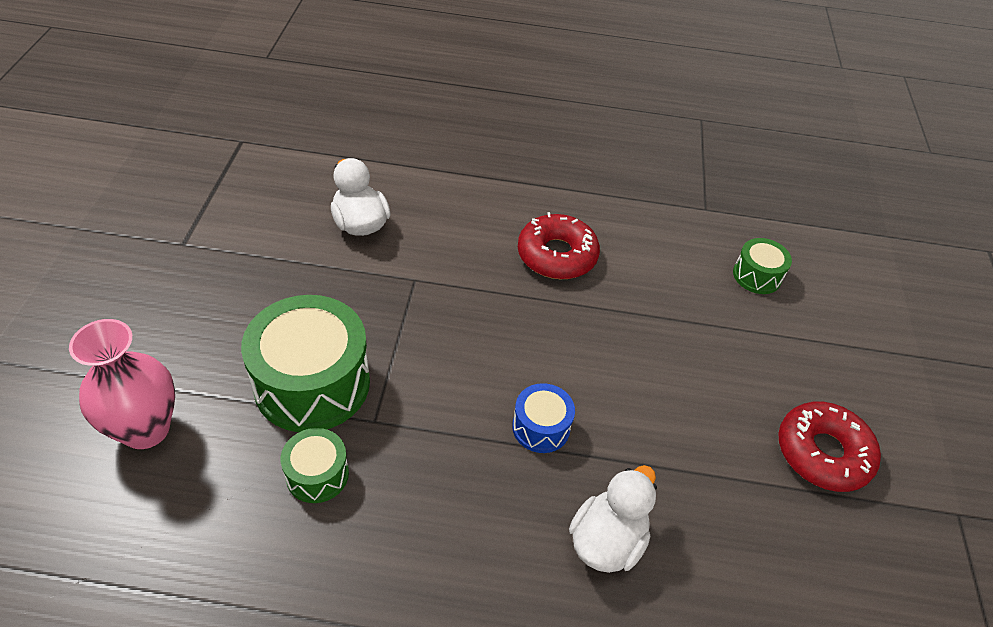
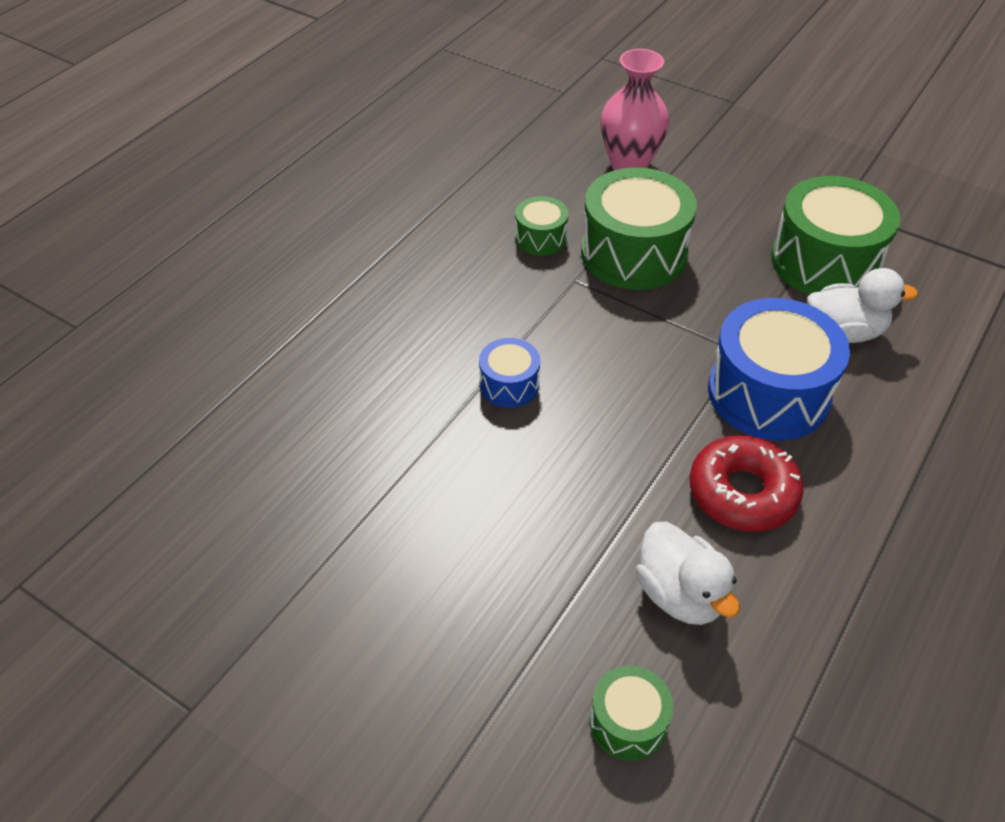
camera: 120 degrees right, 0 degrees up
white duck [569,465,657,573] -> white duck moved to [636,522,740,625]
red donut [778,401,881,492] -> none
none -> blue drum [708,298,850,440]
none -> green drum [771,176,900,295]

